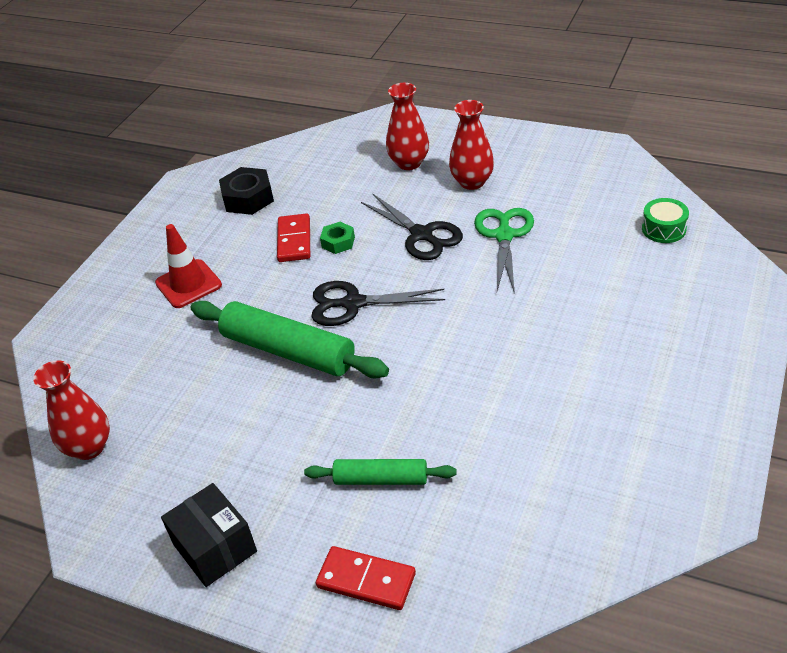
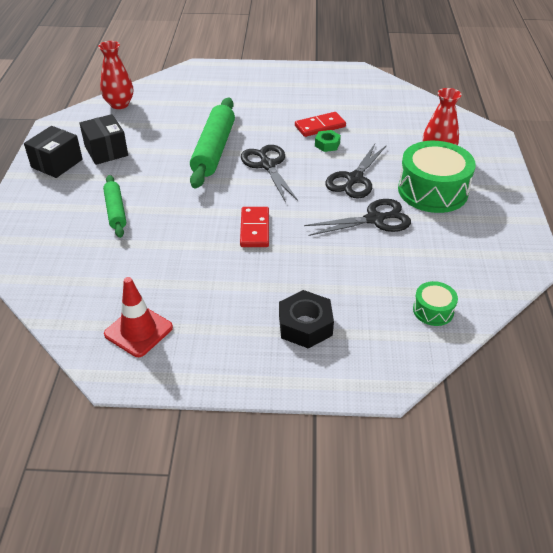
camera: 65 degrees right, 0 degrees up
red traffic cone [155,224,222,308] -> red traffic cone moved to [104,277,173,357]
black nut [219,167,274,215] -> black nut moved to [279,290,334,349]
red domino [316,546,416,610] -> red domino moved to [240,207,269,247]
red vase [449,100,494,190] -> green drum [398,141,476,213]
green scissors [474,208,534,294] -> black scissors [304,199,411,236]
none -> black box [79,114,128,165]

